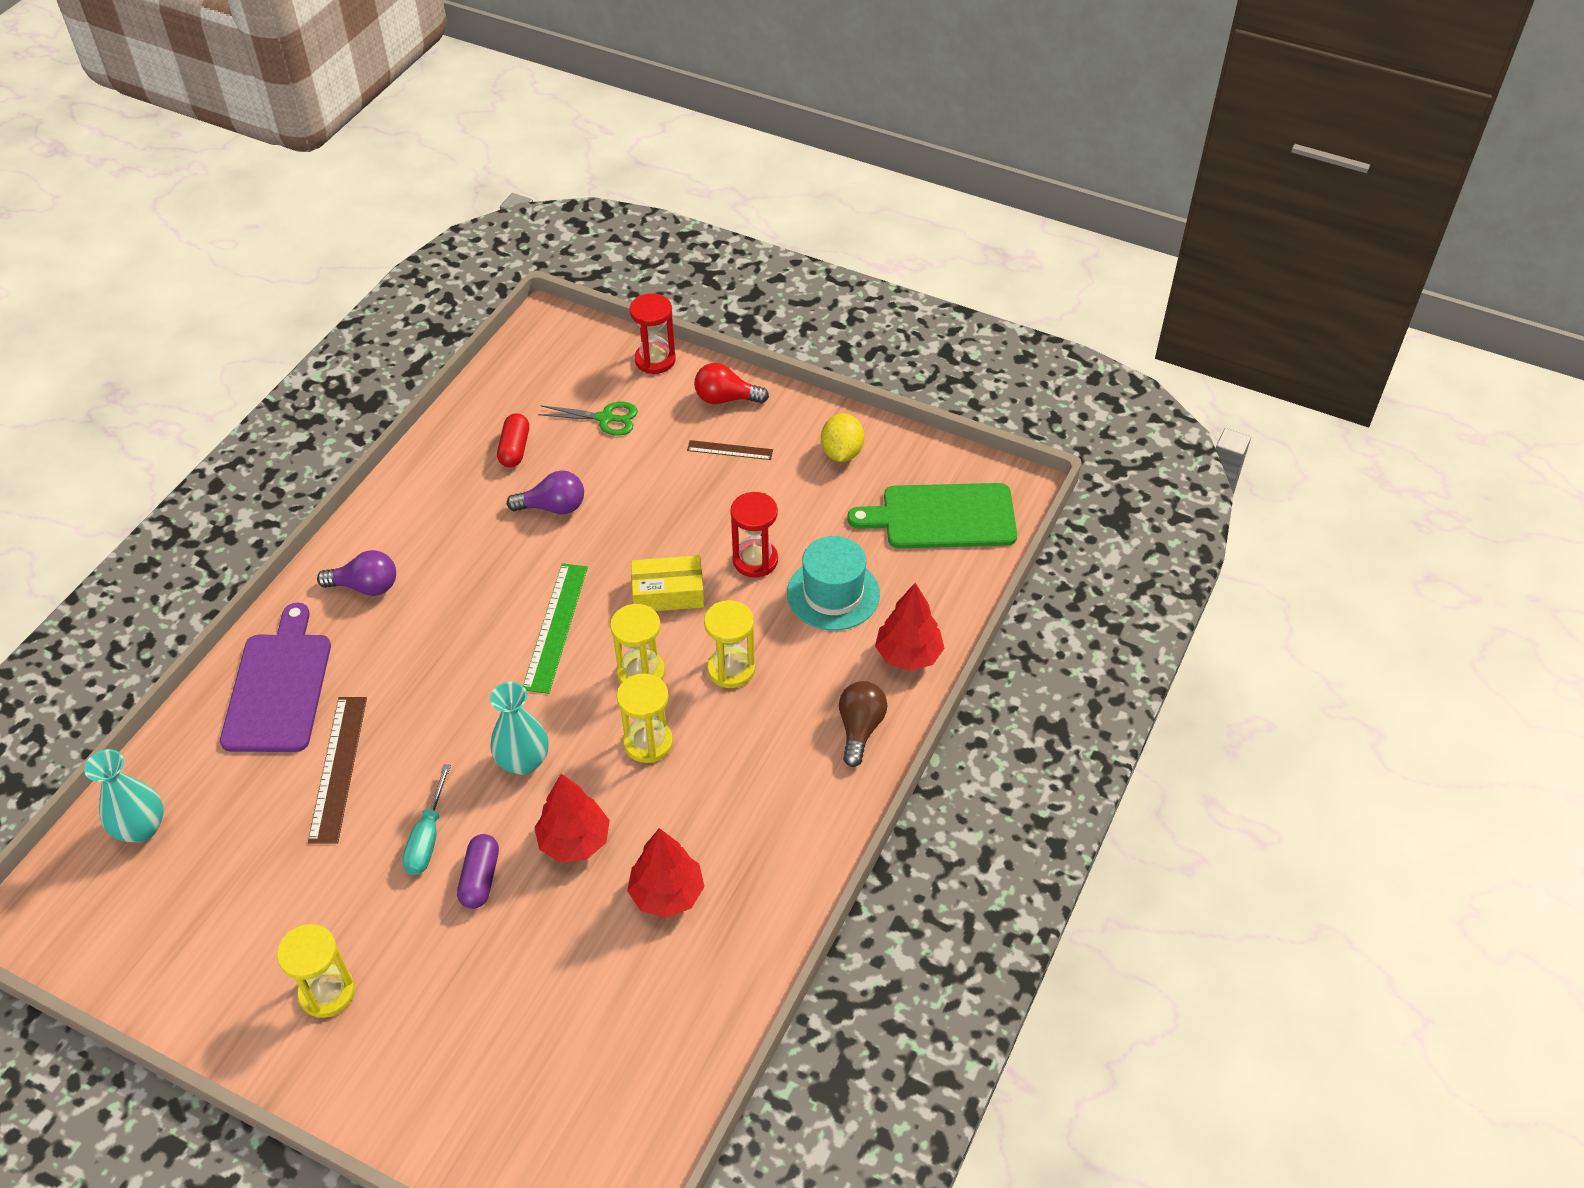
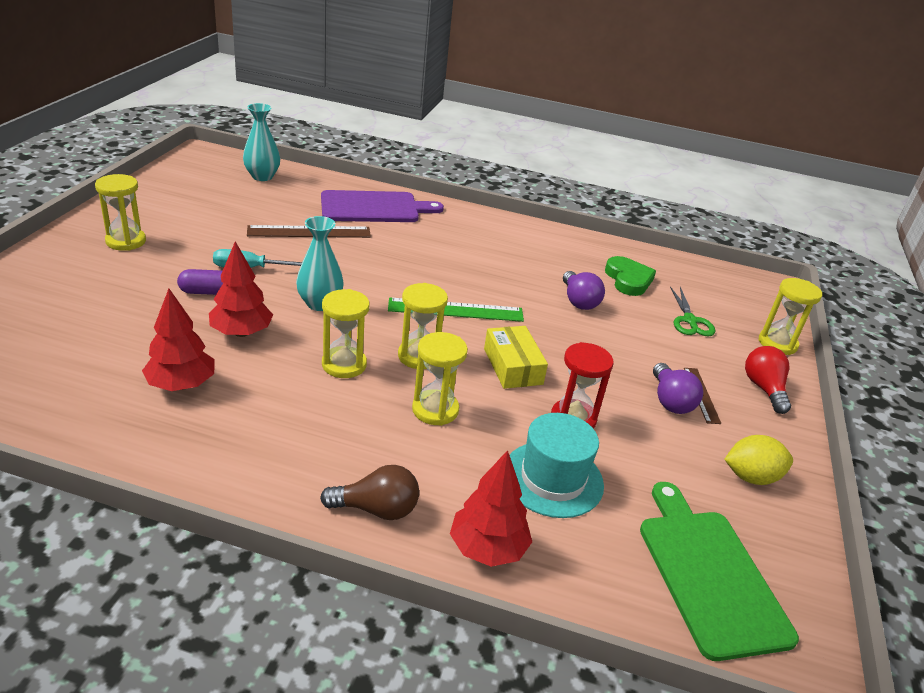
camera: 75 degrees right, 15 degrees down
purple light bulb [317,550,396,596] -> purple light bulb moved to [653,363,703,414]
red capsule [497,413,529,468] -> green heart [605,256,656,296]
red hourglass [630,293,676,374] -> yellow hourglass [759,278,822,355]

